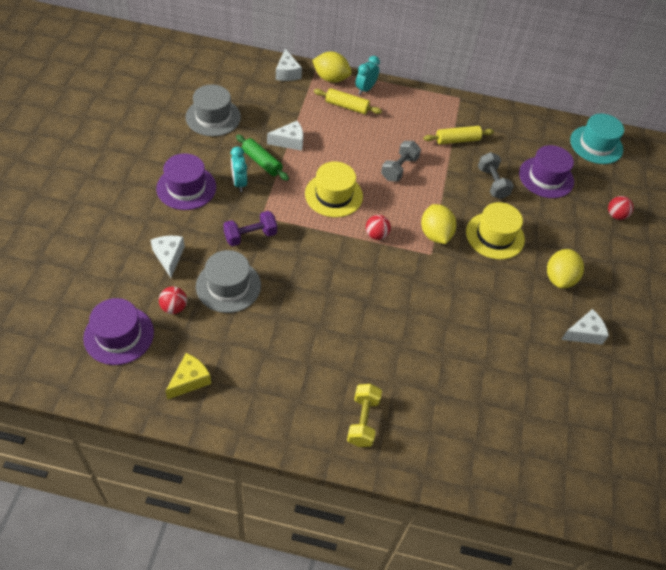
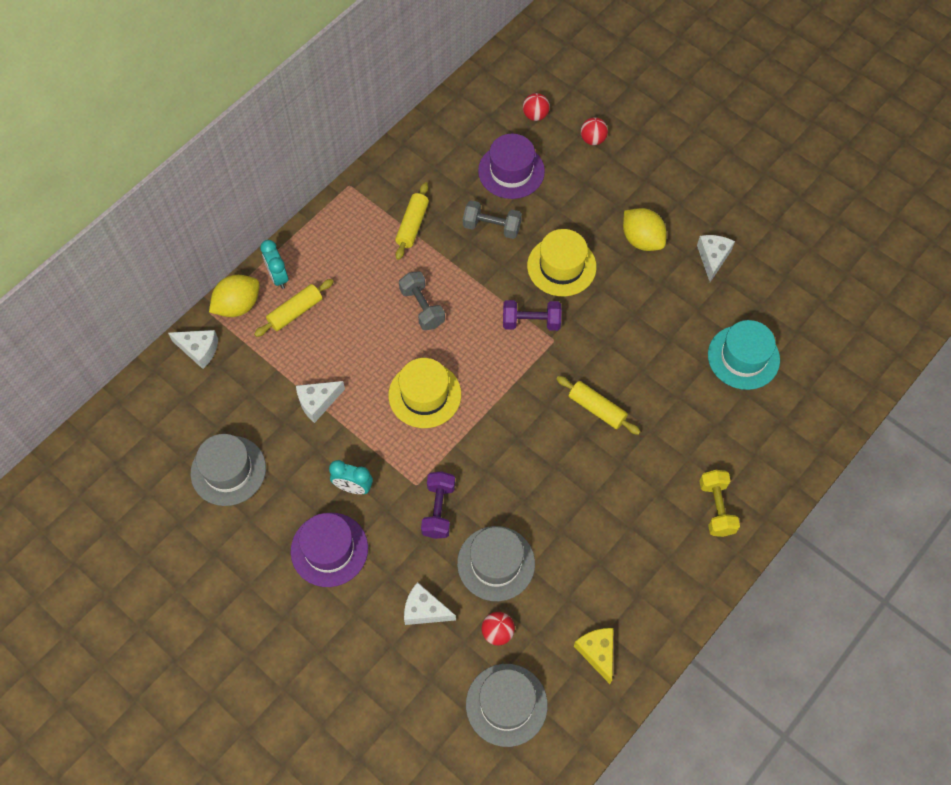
camera: 55 degrees left, 10 degrees up
purple hat [83,298,154,365] -> grey hat [466,664,548,747]
green rolling pin [236,135,289,181] -> none
white cheese [267,121,303,151] -> white cheese turned 135 degrees counterclockwise [296,381,345,423]
yellow dumbbell [347,384,382,447] -> yellow dumbbell turned 45 degrees clockwise [699,470,740,537]
red ball [366,215,391,240] -> red ball moved to [523,93,550,121]
yellow lemon [421,204,456,244] -> purple dumbbell [503,300,562,331]
turquoise hat [570,114,624,164] -> turquoise hat moved to [708,320,780,390]
none -> yellow rolling pin [556,376,641,435]

